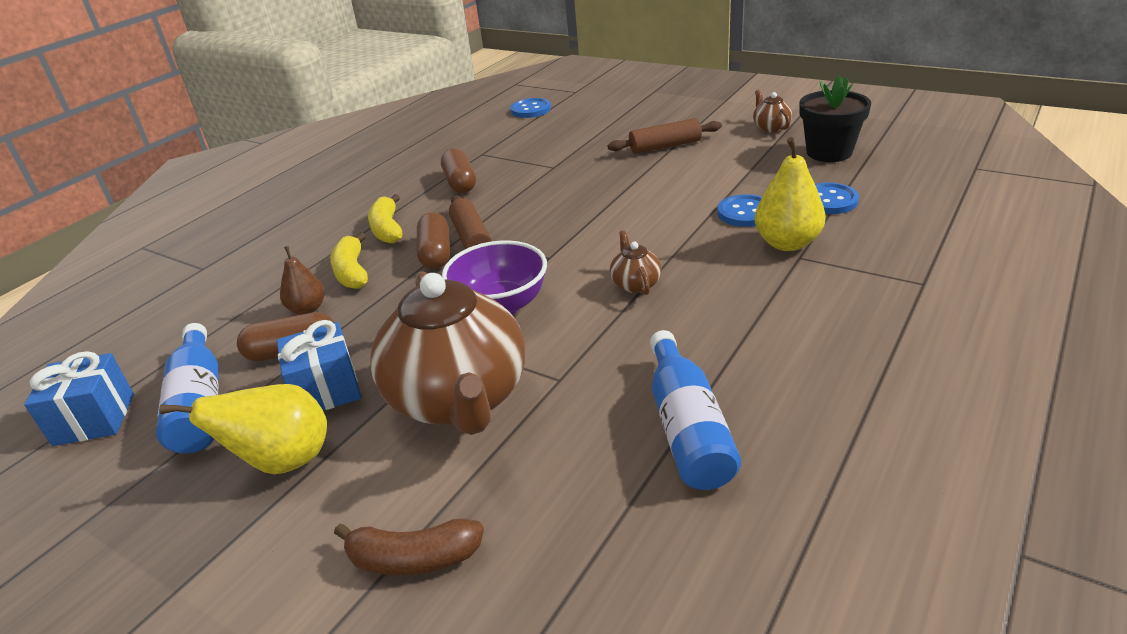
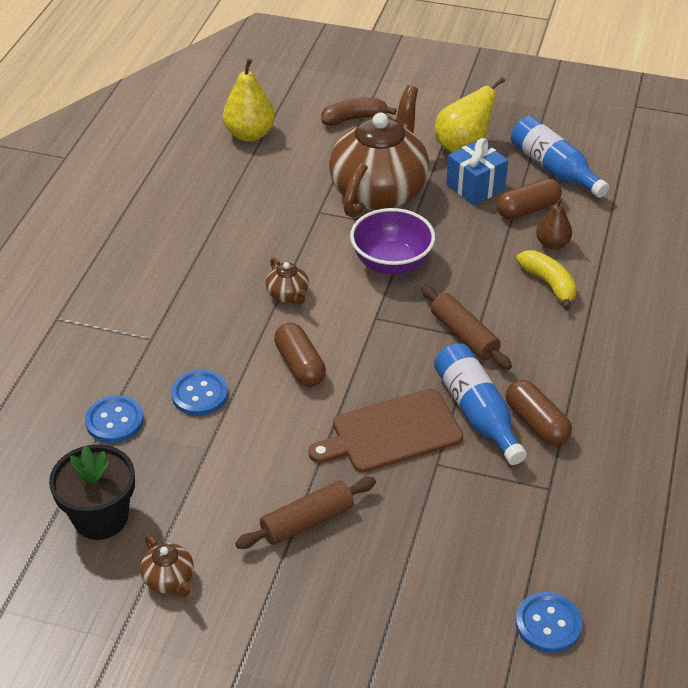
camera: 160 degrees right, 10 degrees up
blue gift [24,351,134,446] -> none
yellow banana [368,194,402,243] -> none
brown teapot [370,271,525,435] -> brown teapot turned 60 degrees clockwise [329,85,429,217]
brown capsule [417,213,450,269] -> brown capsule moved to [274,323,326,387]
blue bottle [650,330,741,490] -> blue bottle moved to [434,343,527,465]
yellow pear [755,137,826,251] -> yellow pear moved to [223,59,275,142]
none -> brown cutting board [308,389,463,473]

